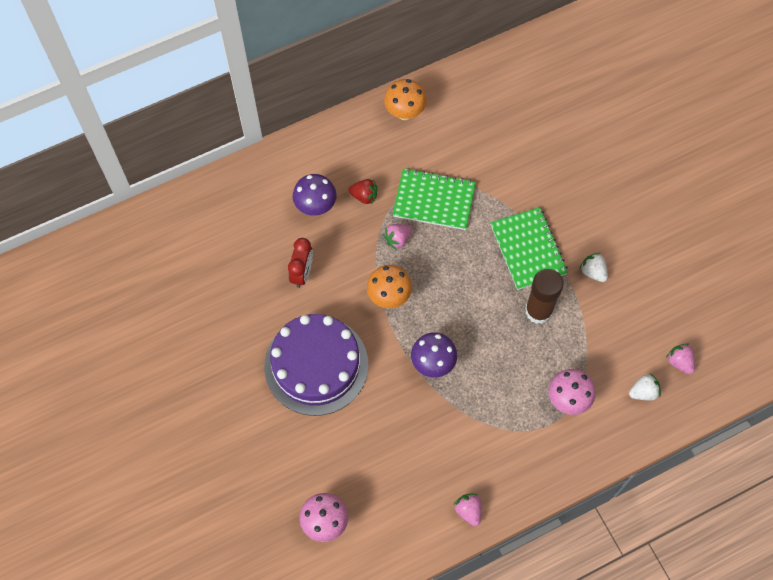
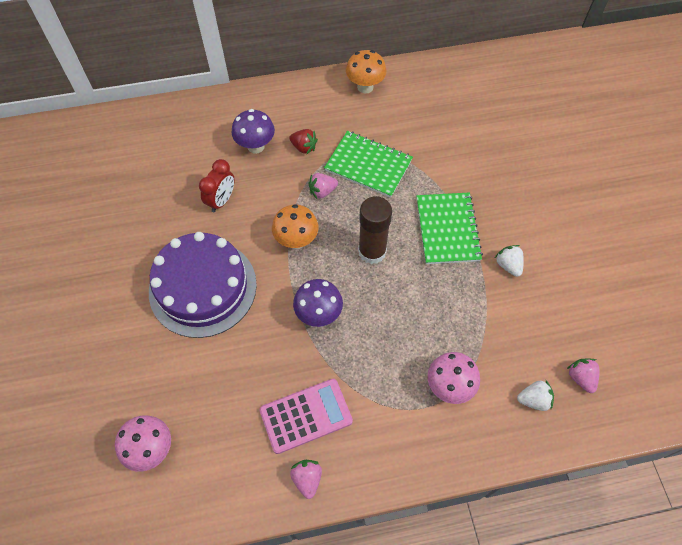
camera: 15 degrees right, 5 degrees down
brown glue stick [525,269,564,324] -> brown glue stick moved to [358,196,392,264]
none -> pink calculator [259,379,353,454]

